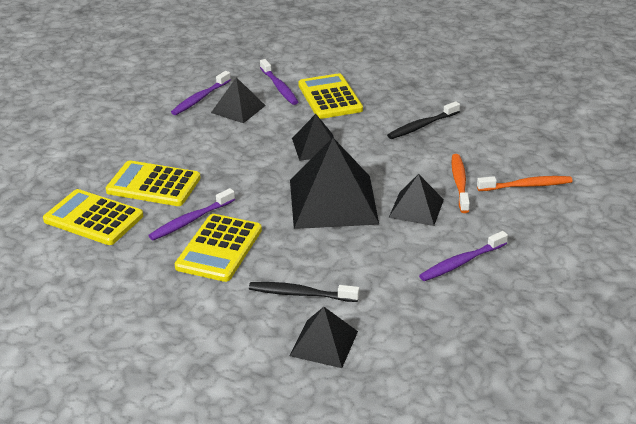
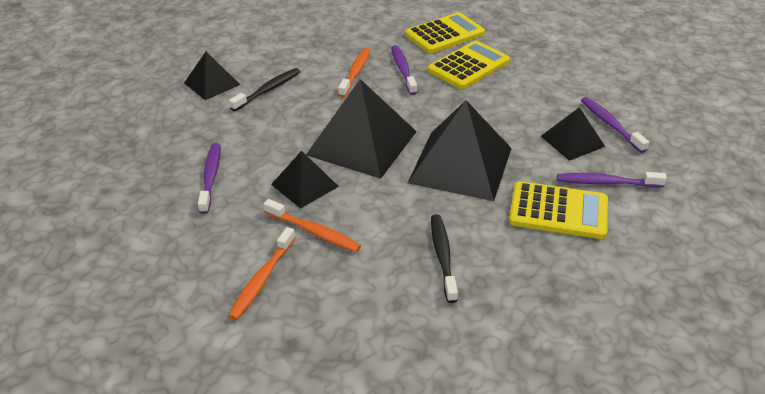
camera: 120 degrees right, 5 degrees up
yellow calculator [175,214,262,282] -> orange toothbrush [338,48,371,97]
black pyramid [292,114,334,161] -> black pyramid [408,100,512,201], size x1.82

